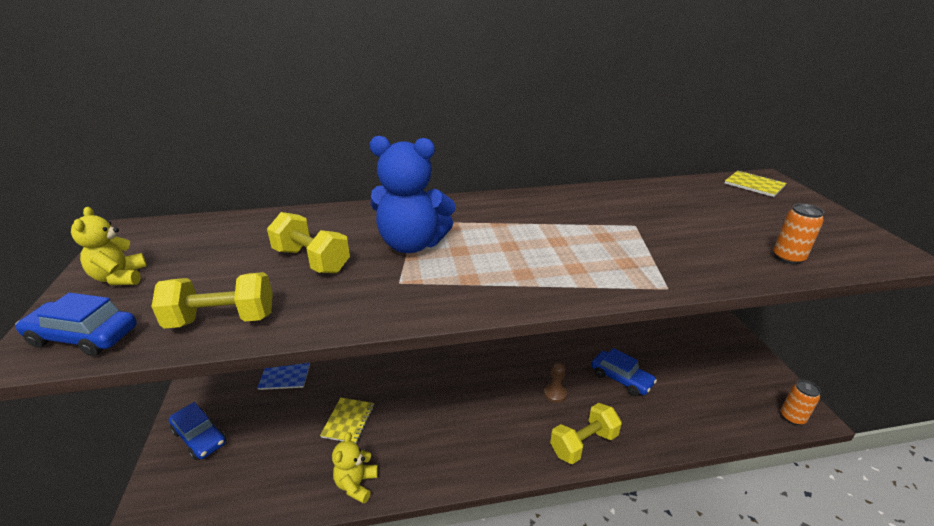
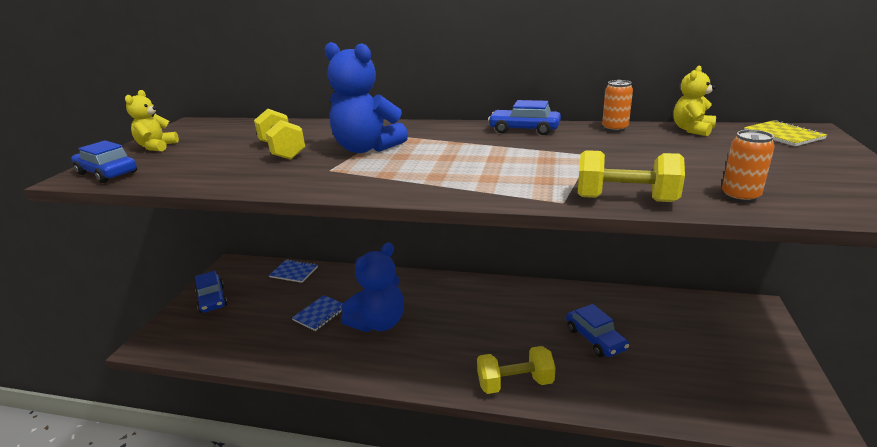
camera: 25 degrees right, 5 degrees down
yellow dumbbell [151,272,273,329] -> yellow dumbbell moved to [578,150,685,202]
yellow notebook [320,398,374,443] -> blue notebook [292,295,343,331]
yellow teddy bear [332,432,378,504] -> yellow teddy bear moved to [673,66,716,136]
brown pawn [544,362,567,403] -> none
orange can [781,380,821,425] -> orange can moved to [602,80,633,132]
none -> blue teddy bear [341,242,404,332]
none -> blue car [488,100,561,135]

